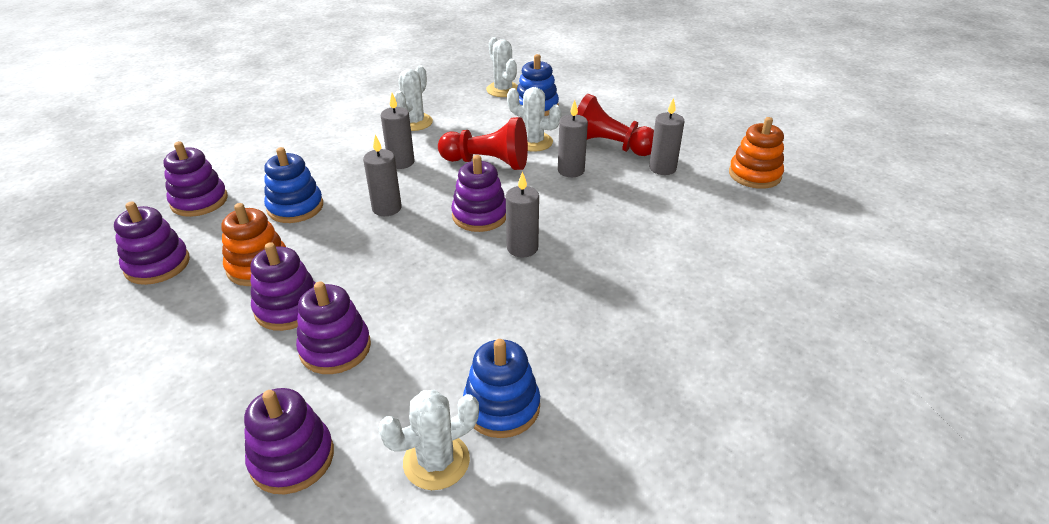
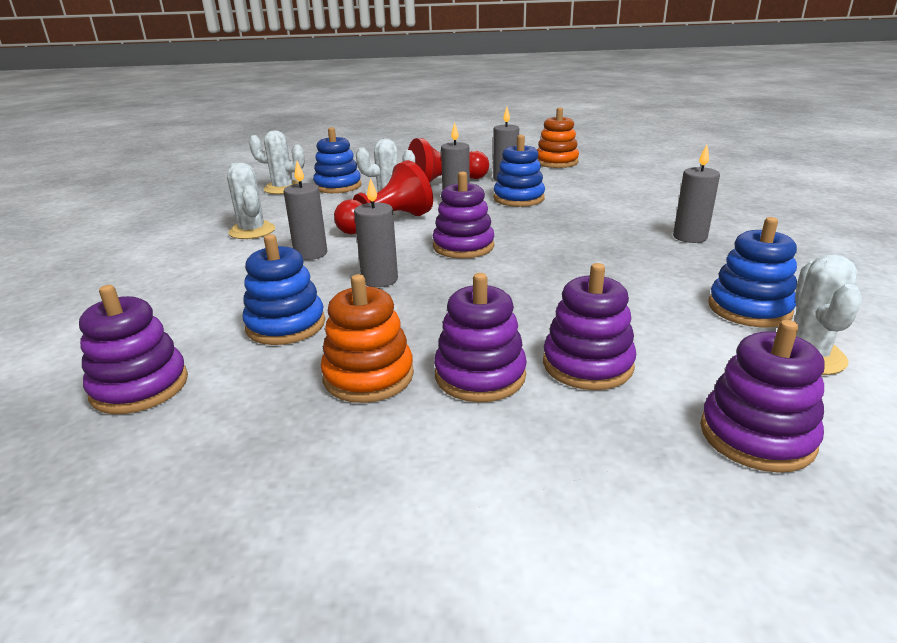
camera: 50 degrees left, 10 degrees down
purple stacking toy [114,202,190,285] -> none
grey candle [506,172,539,258] -> grey candle moved to [673,145,720,243]
none -> blue stacking toy [494,135,545,207]

